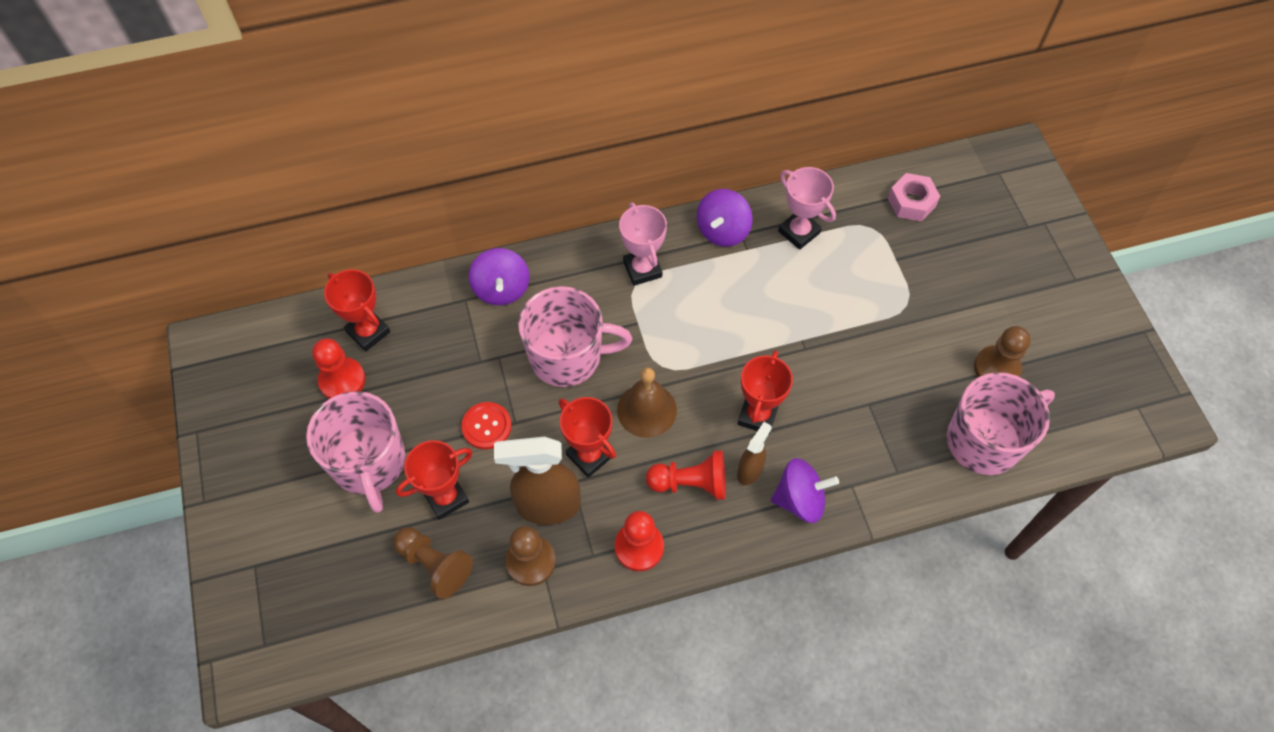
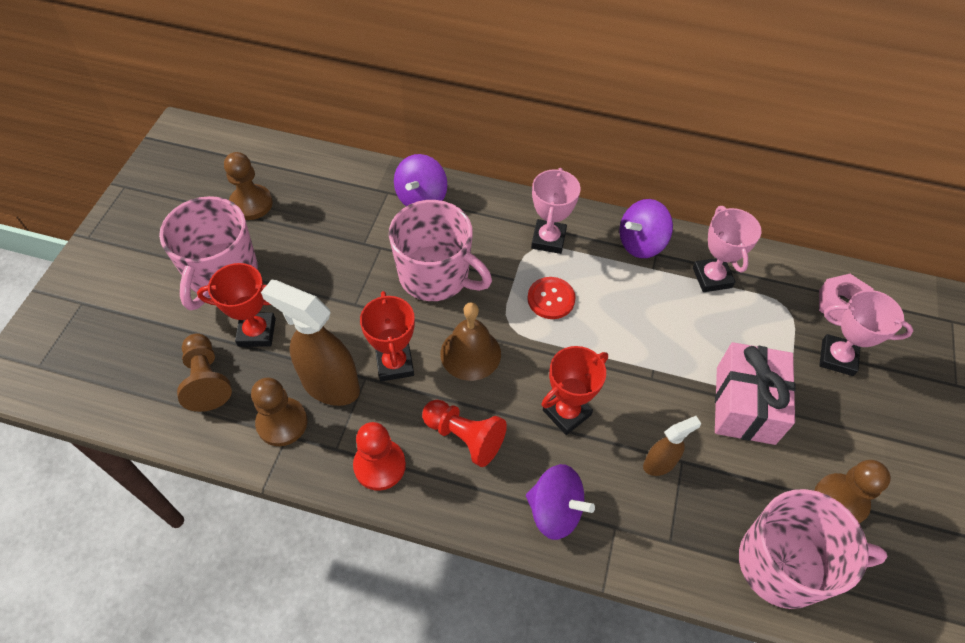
camera: 30 degrees right, 5 degrees down
red pawn [312,338,365,399] -> brown pawn [224,152,273,220]
red trophy [324,270,390,351] -> none
red button [461,402,512,449] -> red button moved to [527,277,576,319]
brown spray bottle [737,422,772,485] -> brown spray bottle moved to [643,416,701,476]
none -> pink gift [715,342,796,445]
none -> pink trophy [819,290,913,376]

